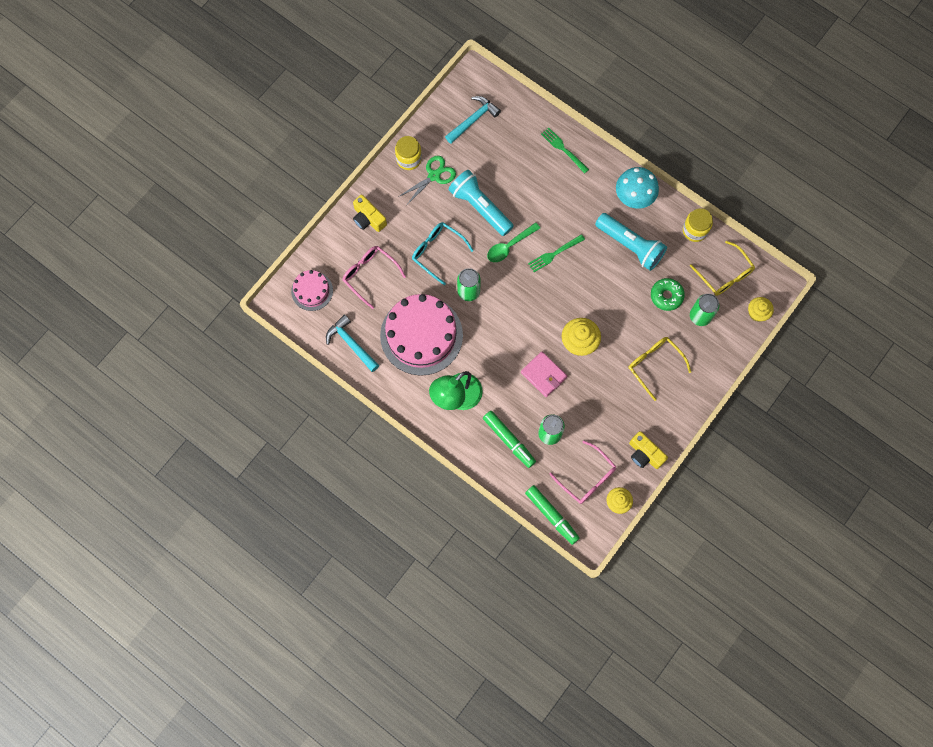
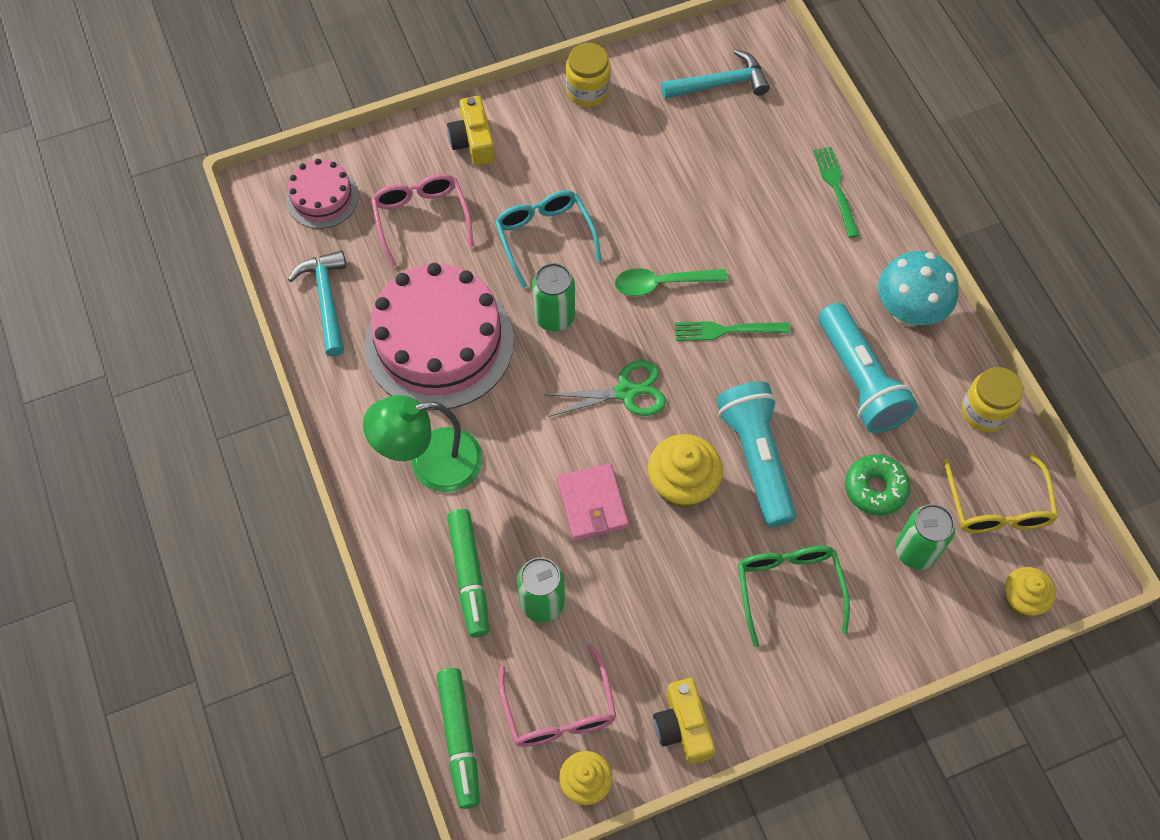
camera: 30 degrees right, 10 degrees down
green scissors [398,156,456,206] -> green scissors moved to [545,360,666,417]
turquoise flashlight [449,170,514,236] -> turquoise flashlight moved to [716,381,796,527]
yellow glasses [628,337,691,401] -> green glasses [738,546,850,647]

